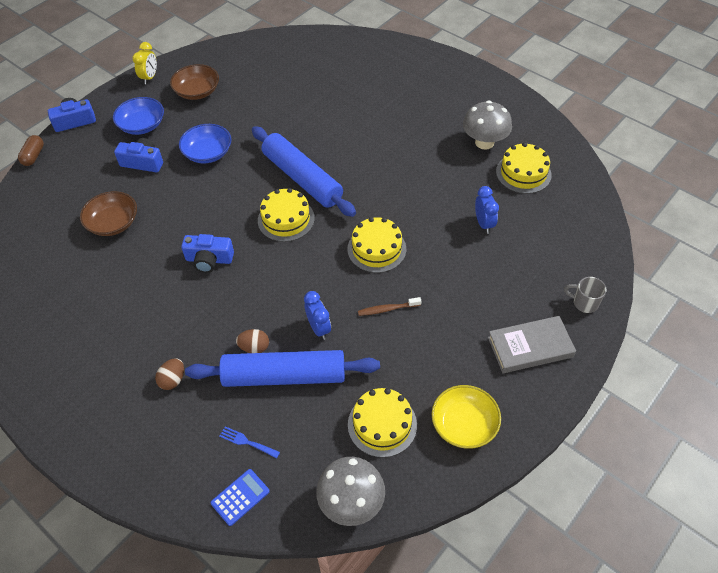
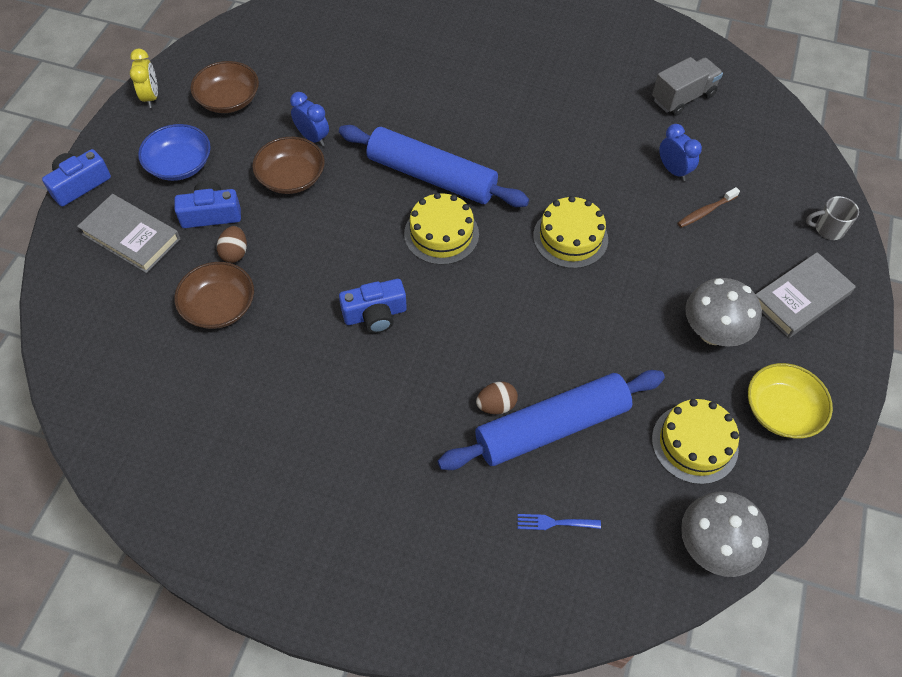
camera: 25 degrees left, 5 degrees up
brown capsule [18,135,44,166] -> none
brown egg [155,358,184,390] -> brown egg moved to [217,226,247,263]
blue bowl [179,124,231,163] -> brown bowl [252,137,325,194]
blue calculator [210,469,270,526] -> none
blue clock [304,291,331,340] -> blue clock moved to [290,92,329,146]
brown toothbrush [358,297,422,316] -> brown toothbrush moved to [678,187,740,228]
grey mushroom [463,101,512,150] -> grey mushroom moved to [686,278,762,347]
yellow cake [496,143,552,194] -> grey truck [652,57,723,116]
none -> grey book [77,194,180,273]

